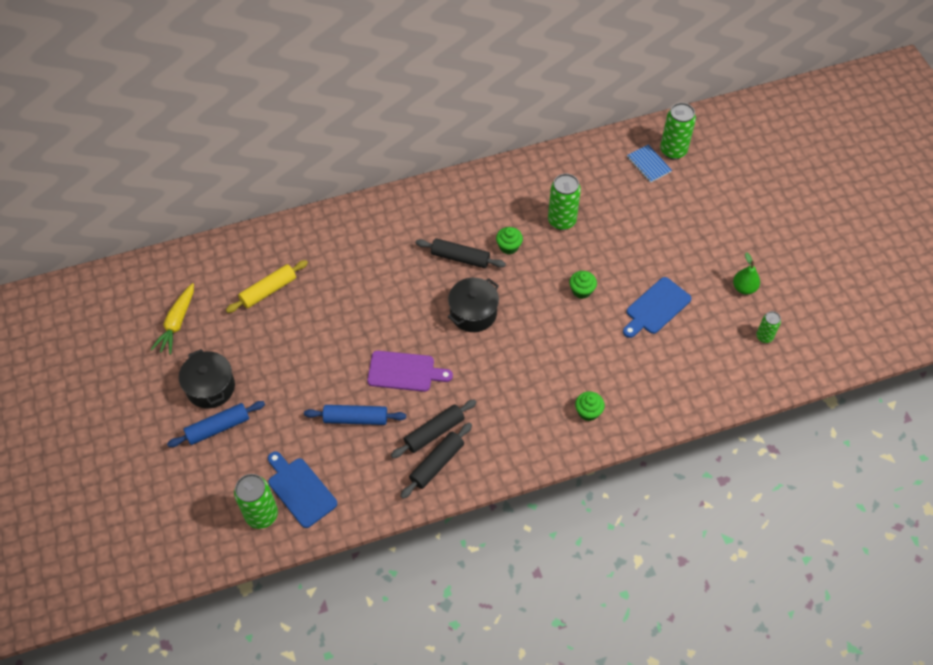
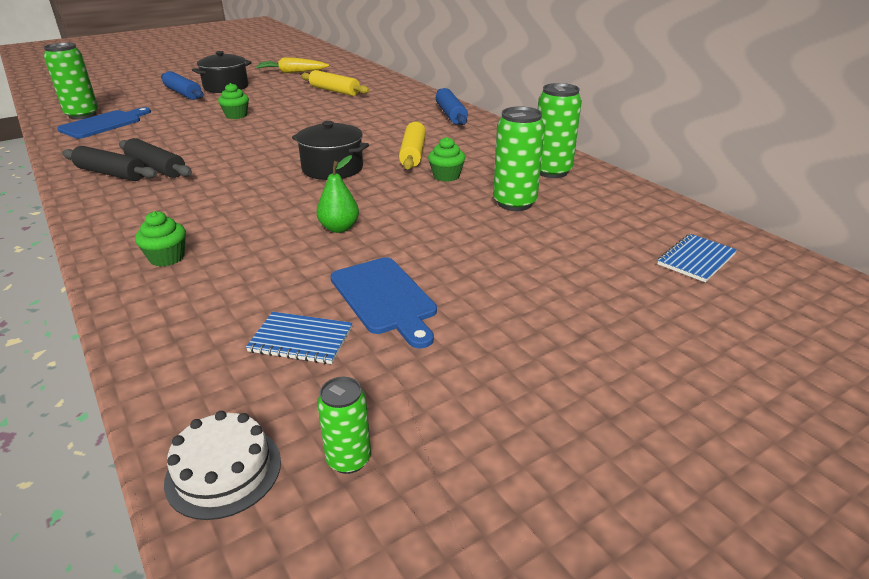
camera: 75 degrees right, 25 degrees down
blue rolling pin [304,405,406,425] -> blue rolling pin moved to [436,88,468,125]
purple cutting board [367,351,453,392] -> none
black rolling pin [416,238,506,268] -> yellow rolling pin [399,121,426,170]
green cupcake [569,271,597,299] -> green cupcake moved to [218,83,249,119]
blue cutting board [623,277,691,338] -> blue cutting board turned 150 degrees counterclockwise [331,257,437,348]
green can [660,103,696,160] -> green can moved to [538,83,582,178]
green pear [733,252,760,295] -> green pear moved to [317,155,359,233]
none -> white cake [164,411,281,520]
none -> blue notebook [246,312,353,364]

